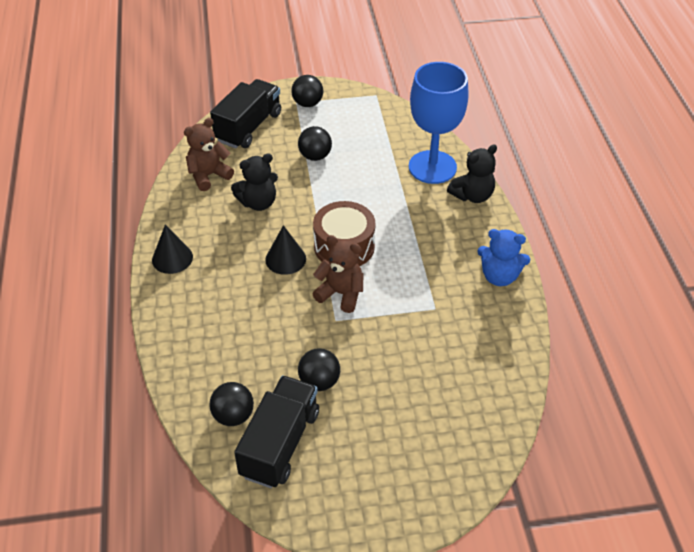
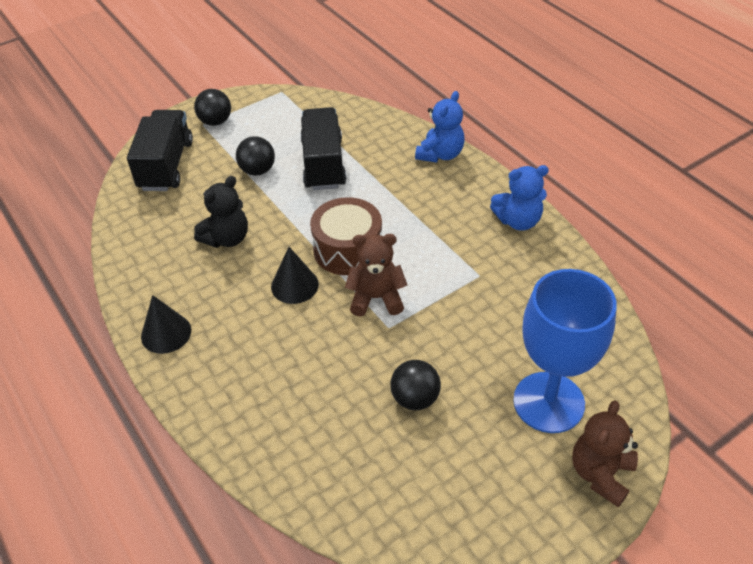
camera: 25 degrees left, 0 degrees up
brown teddy bear [184,118,234,191] -> brown teddy bear moved to [572,400,638,507]
black ball [209,382,254,426] -> none
black truck [234,375,319,488] -> black truck moved to [300,107,346,190]
blue goblet [409,62,469,184] -> blue goblet moved to [513,269,617,433]
black teddy bear [447,144,497,203] -> blue teddy bear [415,91,464,163]

